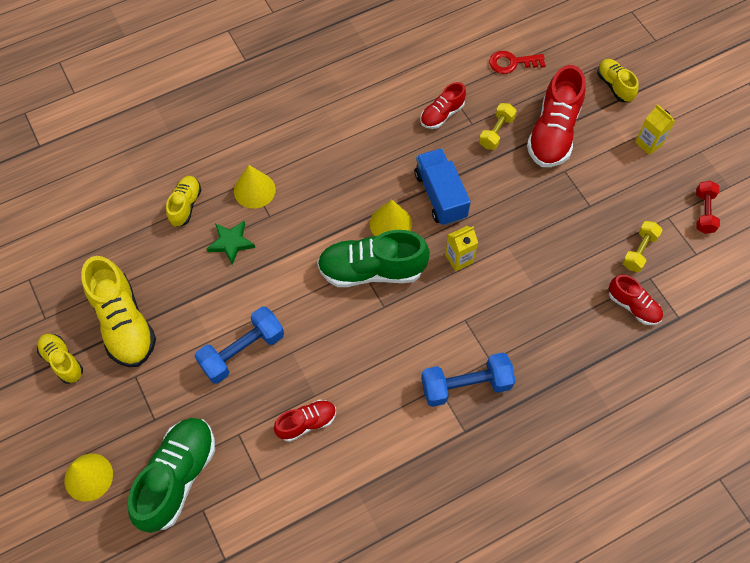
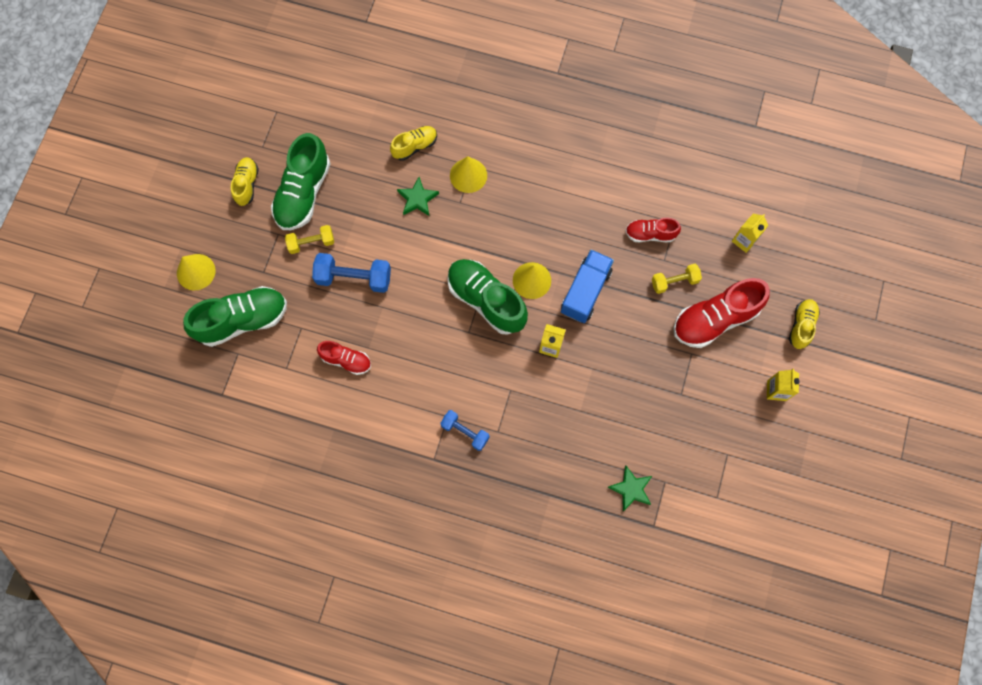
camera: 45 degrees right, 10 degrees up
yellow shoe [81,256,156,367] -> green shoe [271,133,331,230]
blue dumbbell [421,353,515,407] -> blue dumbbell [440,410,490,451], size x0.63
red key [489,51,546,74] -> yellow carton [732,214,768,253]
red shoe [609,275,663,325] -> green star [608,465,652,511]
yellow dumbbell [622,221,663,272] -> yellow dumbbell moved to [285,225,334,254]
red dumbbell [696,181,720,234] -> none

